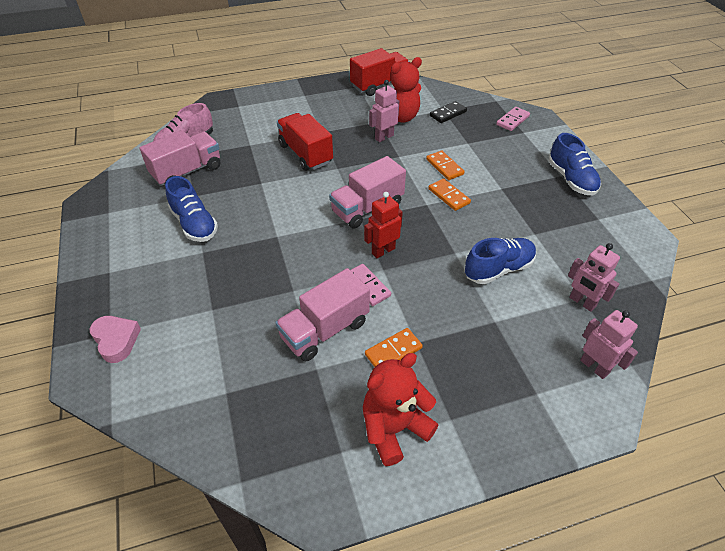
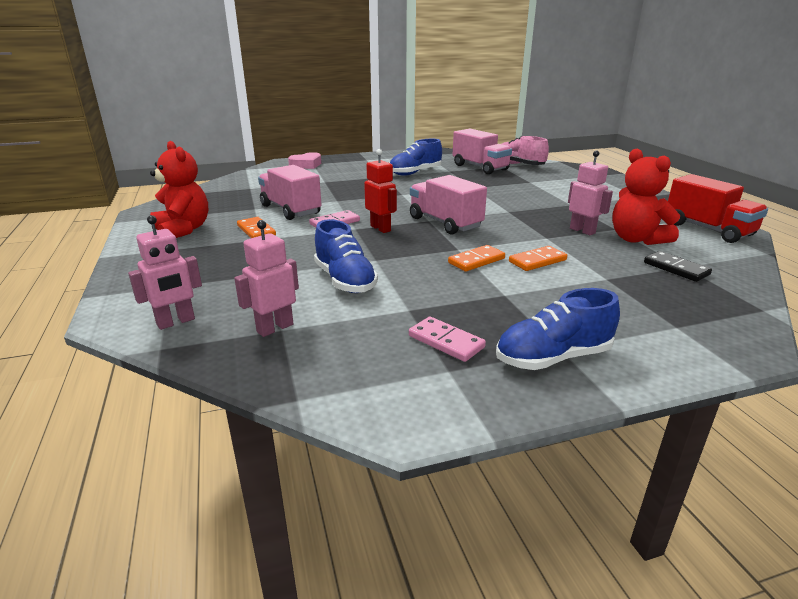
camera: 90 degrees right, 20 degrees down
red truck [277,113,333,171] -> none
pink domino [496,107,530,131] -> pink domino moved to [409,317,486,362]

